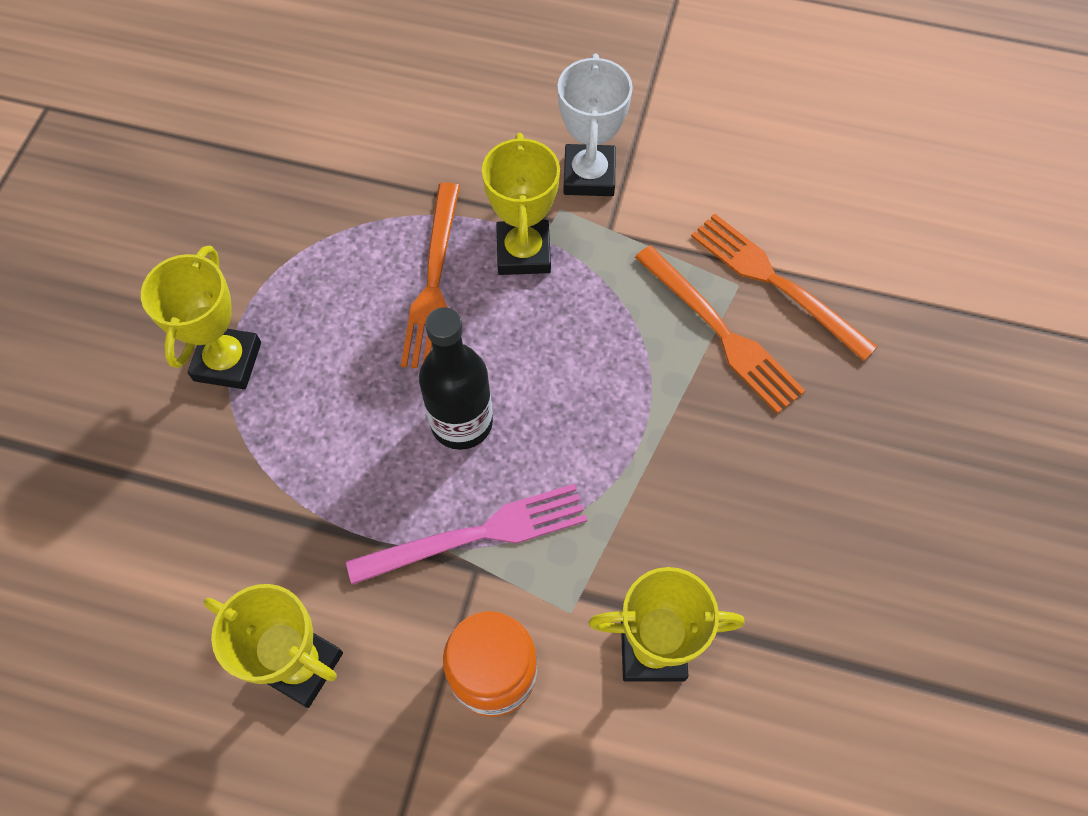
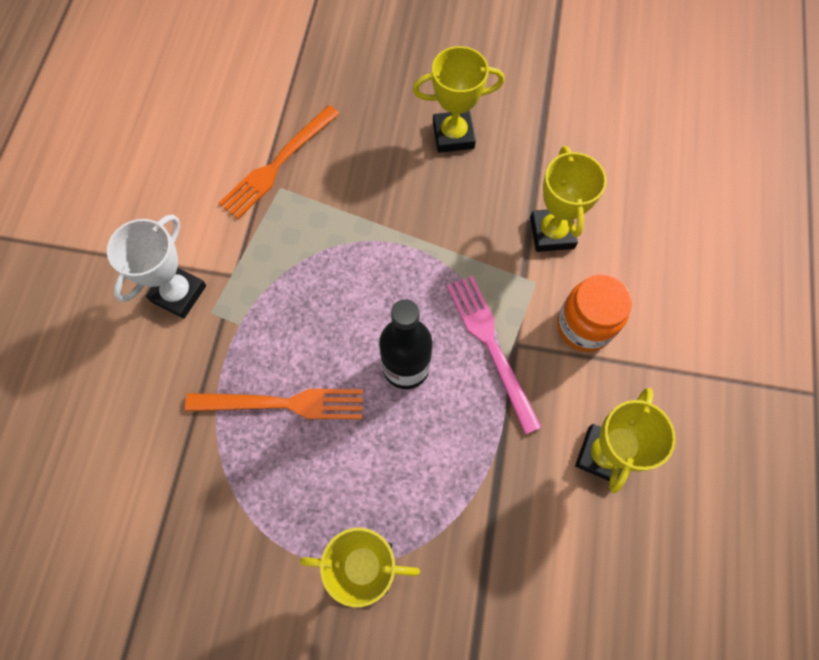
camera: 95 degrees left, 5 degrees up
yellow trophy [482,133,560,275] -> yellow trophy moved to [413,46,504,153]
white trophy [558,54,633,196] -> white trophy turned 60 degrees counterclockwise [107,214,206,319]
orange fork [635,245,806,414] -> none

